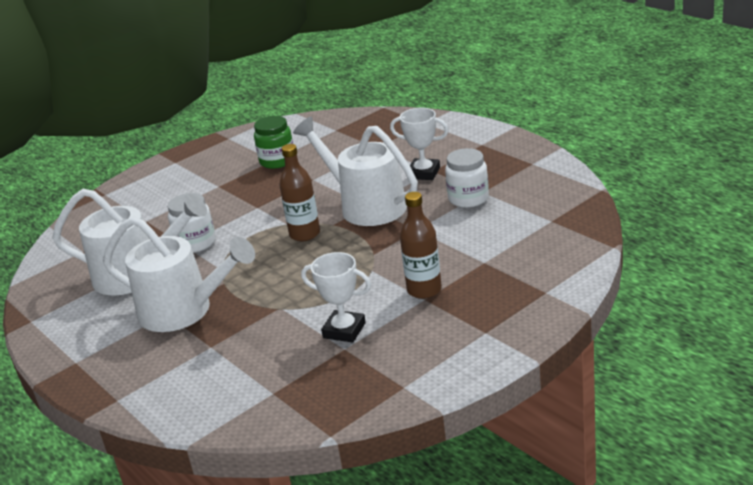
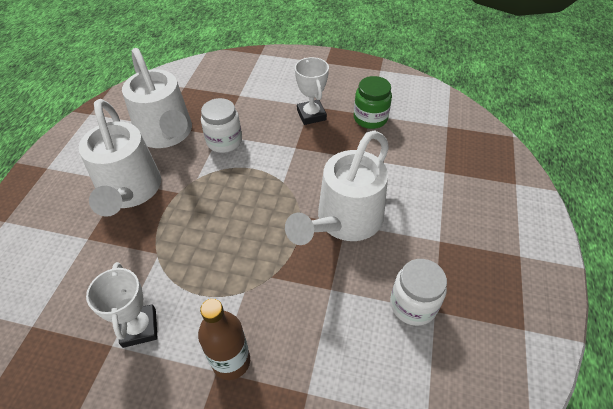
camera: 50 degrees right, 20 degrees up
brown bottle [279,144,320,241] -> none
white watering can [293,117,418,226] -> white watering can turned 150 degrees counterclockwise [285,130,389,245]
white trophy [390,108,449,180] -> white trophy moved to [295,57,329,125]

